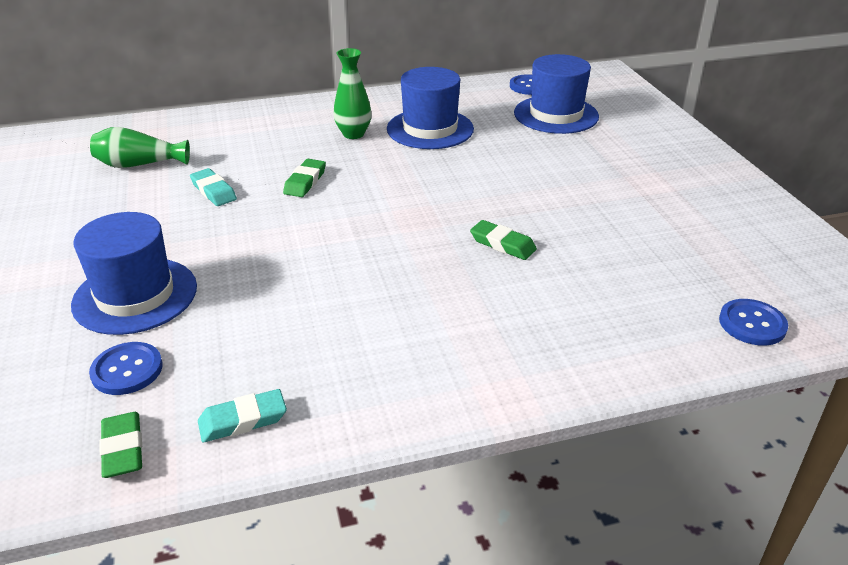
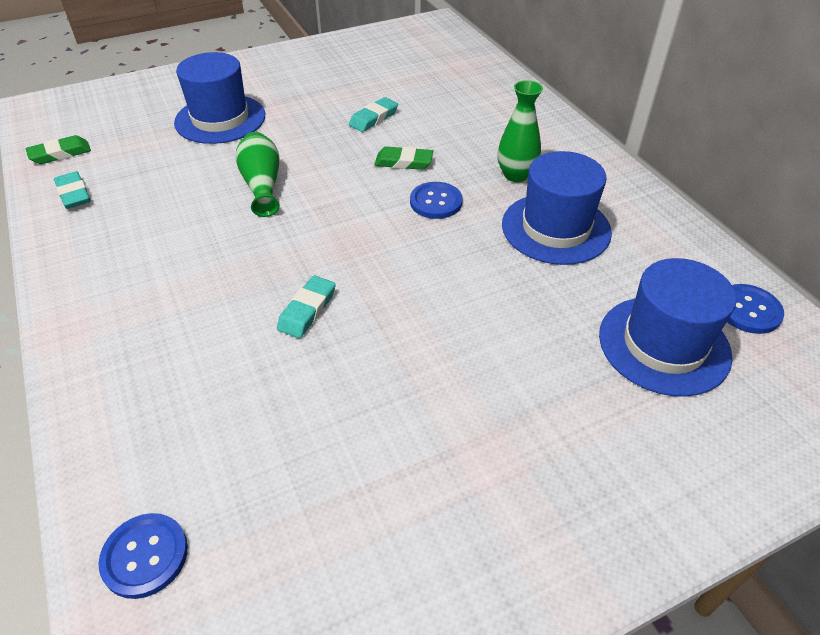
camera: 80 degrees right, 10 degrees up
blue button [89,342,163,395] -> blue button moved to [410,182,463,219]
green vase [90,127,190,168] -> green vase moved to [235,132,280,217]
green eraser [470,220,537,260] -> turquoise eraser [277,275,336,338]

